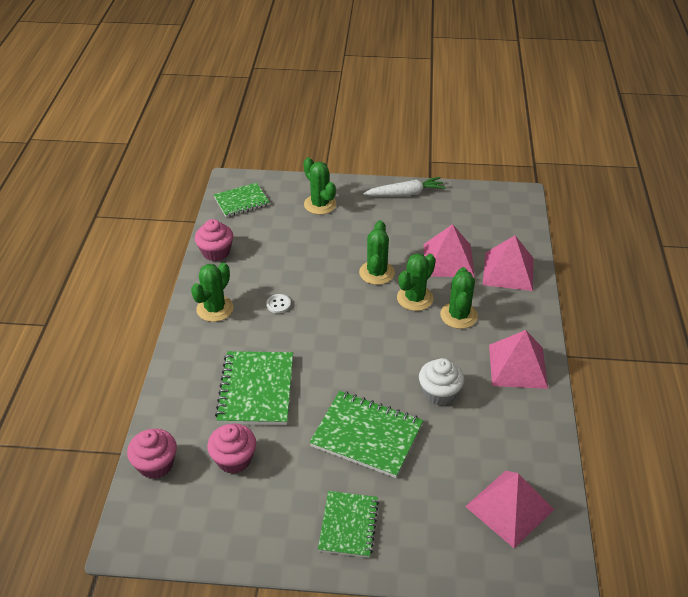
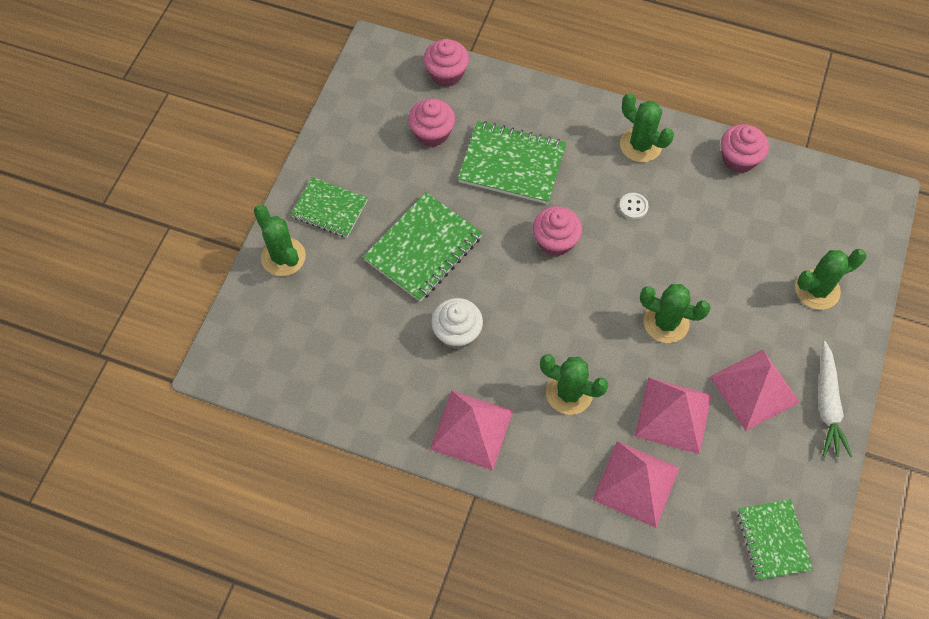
camera: 105 degrees right, 20 degrees up
green notebook [214,183,270,217] -> green notebook moved to [737,499,813,580]
green cactus [397,253,436,311] -> green cactus moved to [254,205,306,276]
pink pyramid [465,471,554,548] -> pink pyramid moved to [710,349,800,431]
none -> pink cupcake [533,206,582,256]

